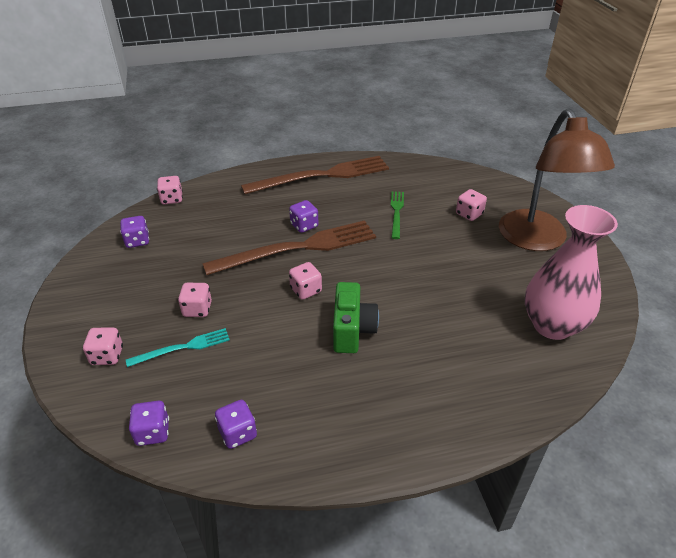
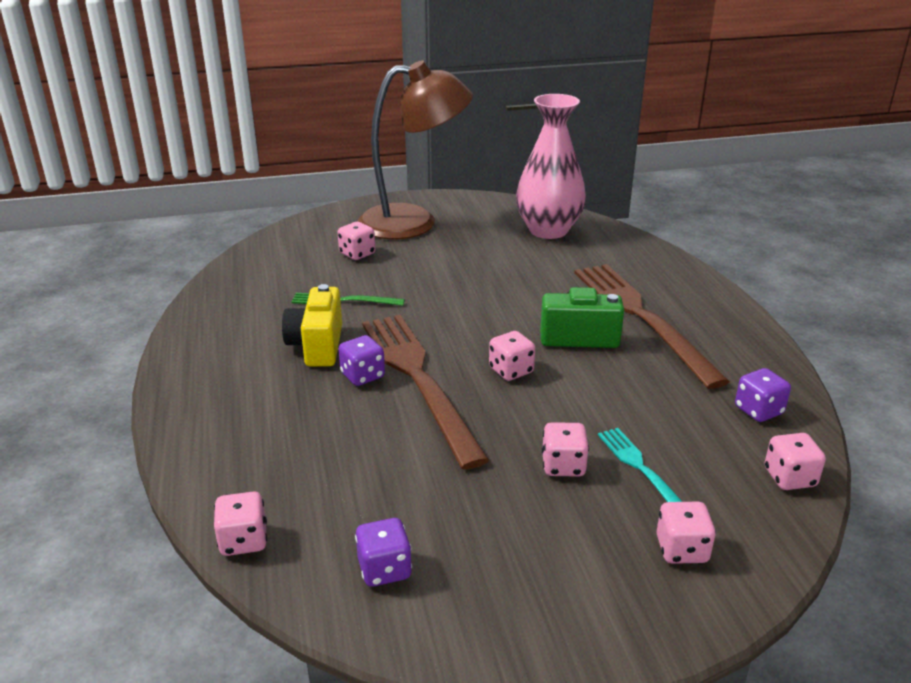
camera: 90 degrees left, 10 degrees down
purple dice [129,401,169,446] -> pink dice [765,433,826,490]
brown fork [241,156,389,194] -> brown fork moved to [574,264,730,389]
none -> yellow camera [282,284,342,367]

